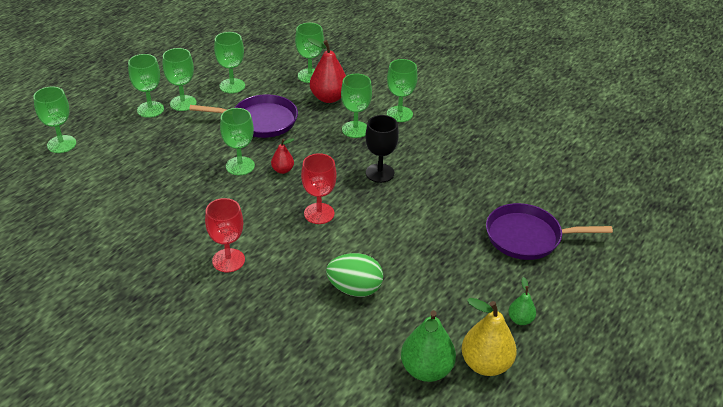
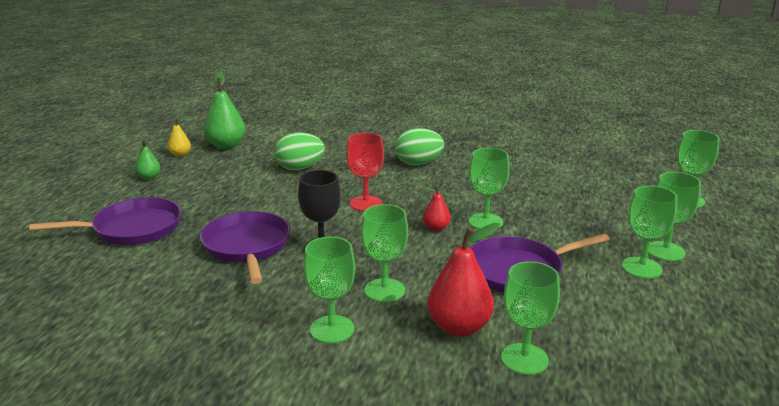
camera: 160 degrees right, 15 degrees down
red goblet [205,198,245,272] -> green egg [395,128,444,165]
green goblet [214,32,245,93] -> none
yellow pear [462,298,517,376] -> yellow pear [167,117,191,157], size x0.54
none -> purple pan [200,211,290,284]

